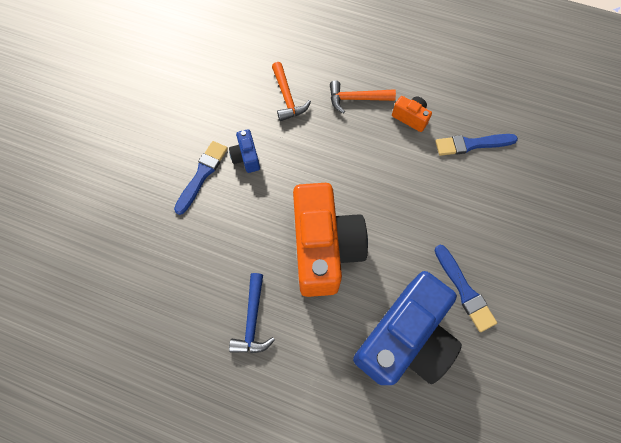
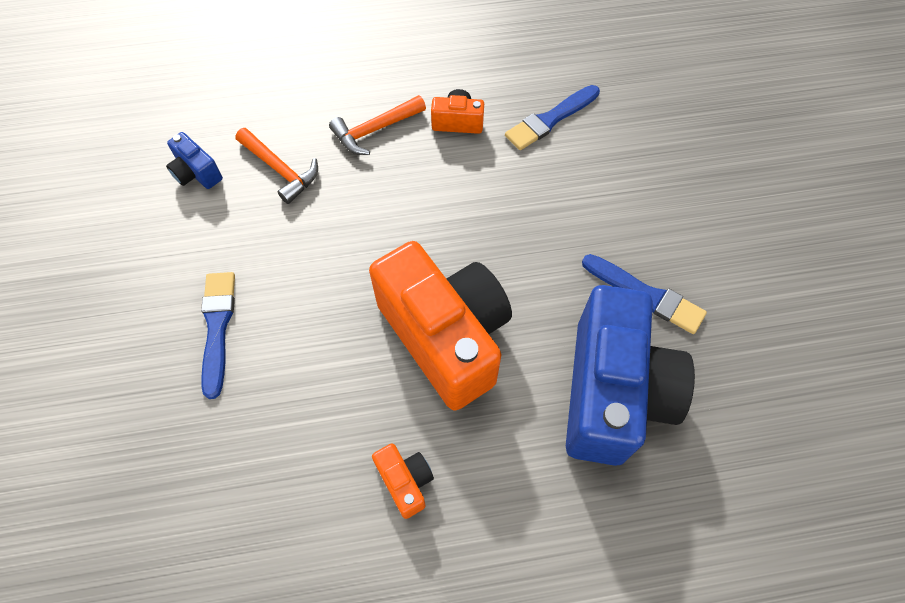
camera: 30 degrees left, 5 degrees down
blue camera [229,129,260,173] -> blue camera moved to [166,132,223,189]
blue hammer [229,273,275,353] -> orange camera [372,444,434,519]

